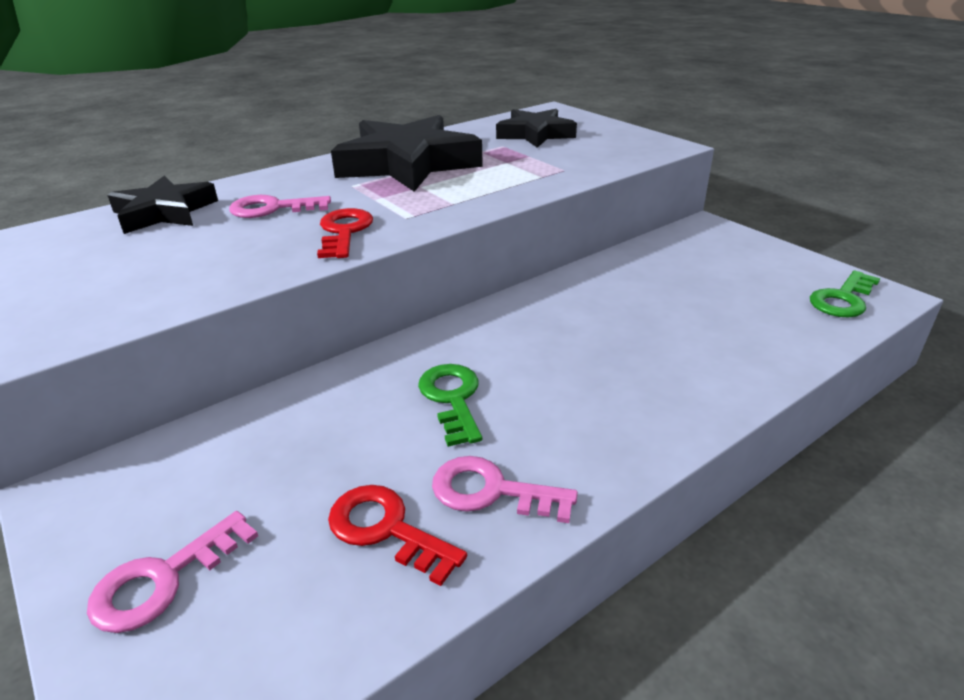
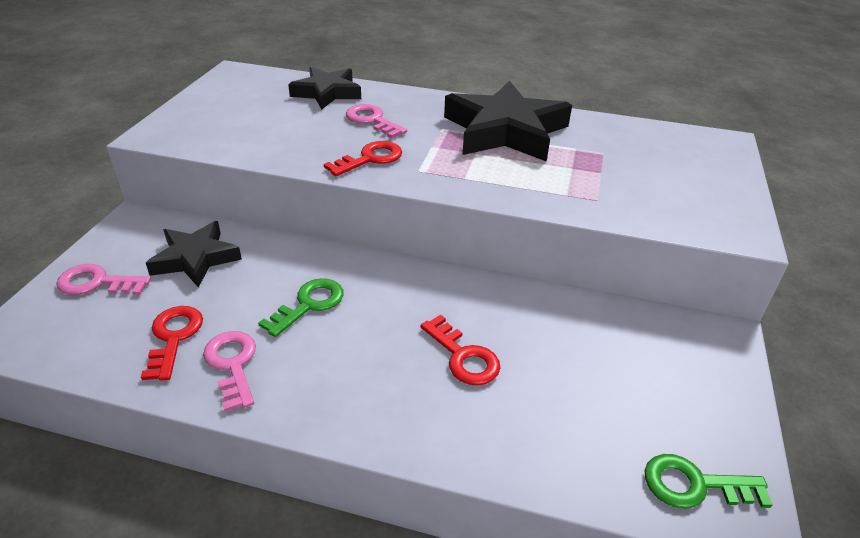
camera: 50 degrees right, 5 degrees up
black star [496,109,577,148] -> black star moved to [146,221,242,287]
none -> red key [421,315,500,385]

